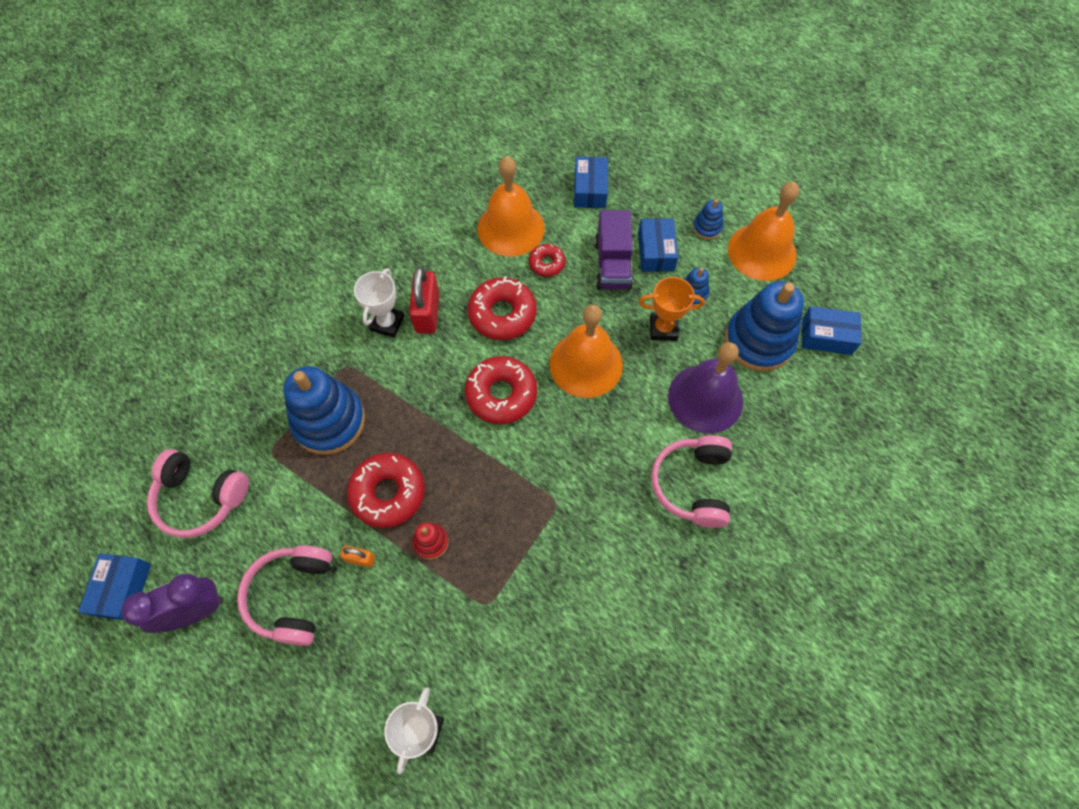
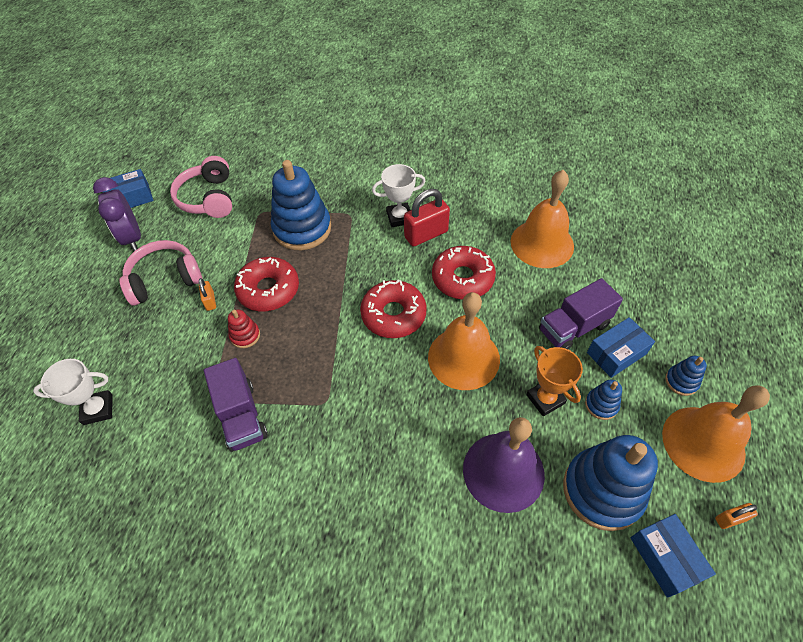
camera: 60 degrees right, 10 degrees down
purple clock [121,573,223,633] -> purple clock turned 150 degrees counterclockwise [93,177,141,251]
red donut [529,244,566,277] -> none
blue box [574,157,608,208] -> none
pink headphones [651,435,732,528] -> none
none -> purple truck [204,358,268,452]
none -> orange padlock [715,503,758,529]

